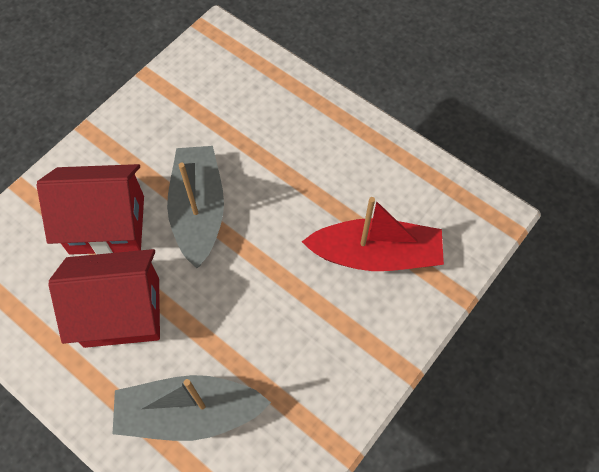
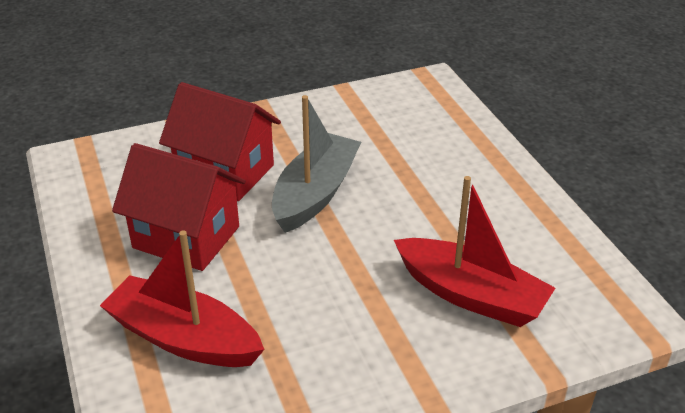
camera: 30 degrees right, 25 degrees down
grey boat [112,375,271,441] -> red boat [100,230,265,367]

